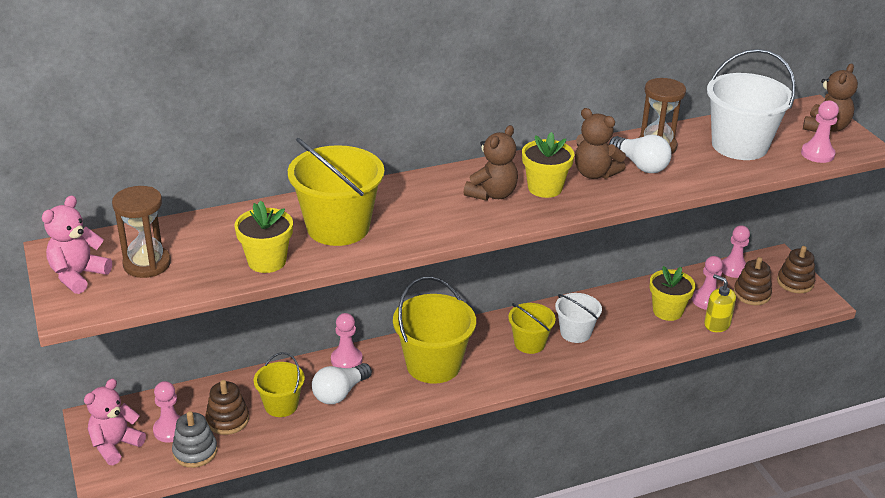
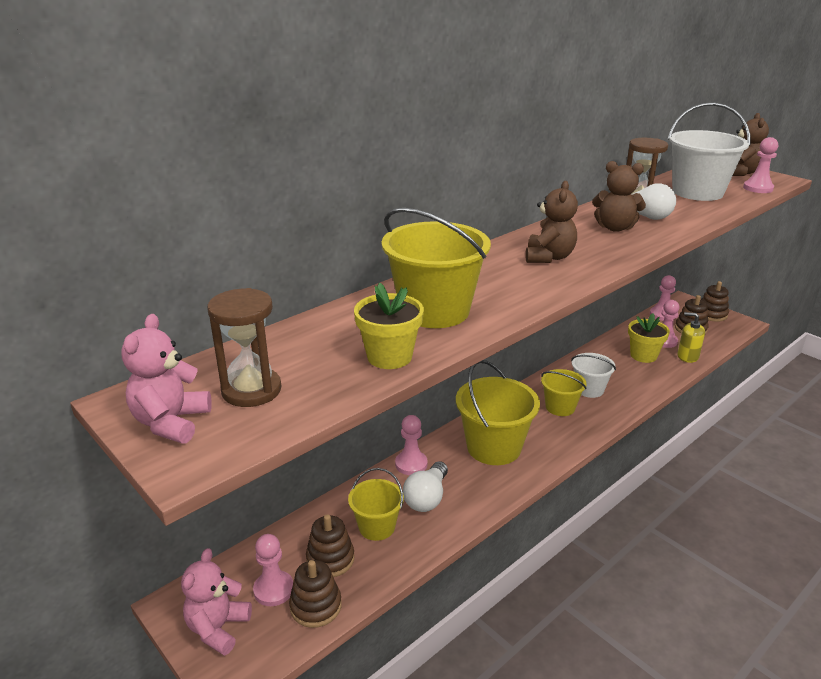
camera: 20 degrees left, 5 degrees down
grey stacking toy [172,411,217,468] -> brown stacking toy [289,560,342,628]
yellow flower pot [522,132,574,198] -> none

